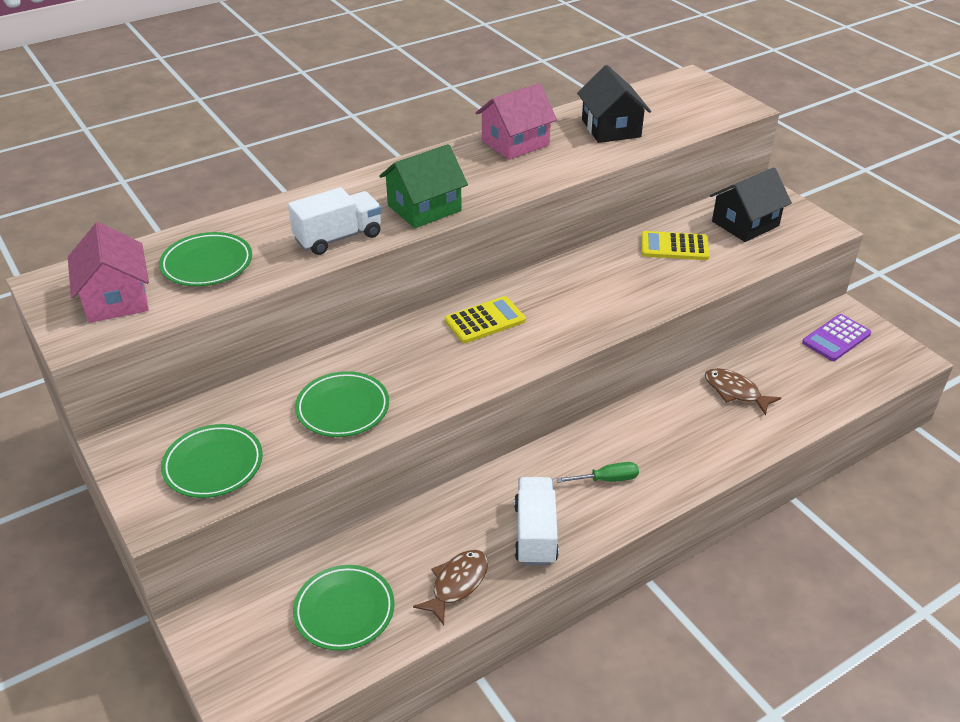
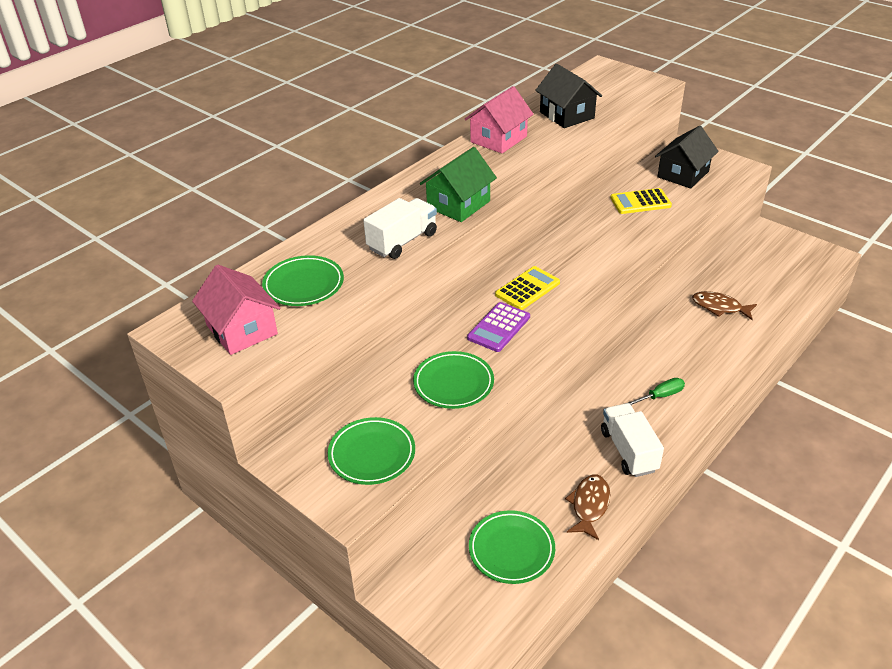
camera: 15 degrees left, 0 degrees up
purple calculator [802,314,871,361] -> purple calculator moved to [467,302,530,352]

